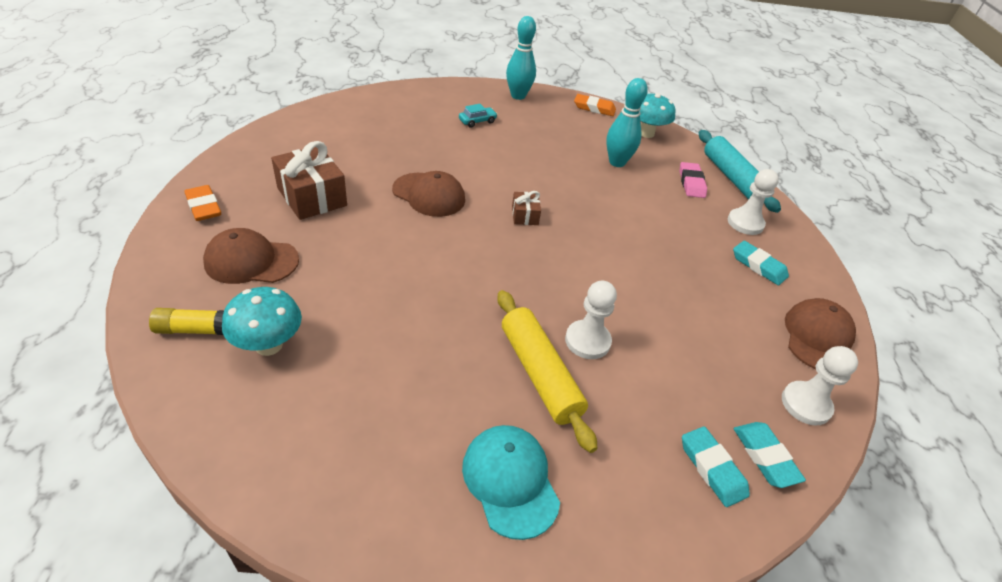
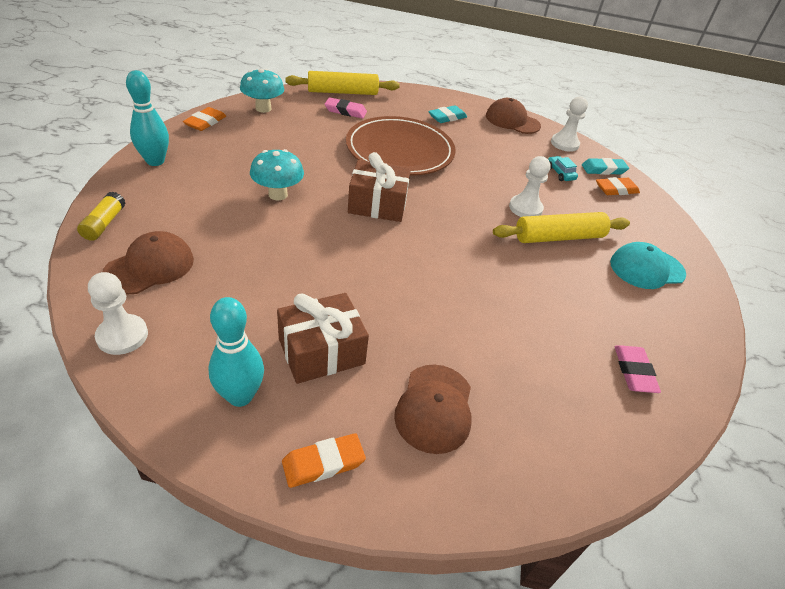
camera: 80 degrees left, 0 degrees up
yellow glue stick [149,308,224,335] -> yellow glue stick moved to [77,191,125,241]
turquoise mushroom [222,287,302,356] -> turquoise mushroom moved to [250,149,304,200]
brown cap [392,171,465,217] -> brown cap moved to [103,231,194,294]
turquoise car [459,104,498,128] -> turquoise car moved to [548,156,578,181]
brown gift [512,191,541,225] -> brown gift [348,152,411,222], size x1.97
turquoise bowling pin [606,78,648,167] -> turquoise bowling pin moved to [208,297,264,407]
turquoise eraser [682,426,750,507] -> orange eraser [596,177,640,195]
turquoise rolling pin [699,130,781,213] -> yellow rolling pin [285,71,400,95]
white pawn [728,169,779,235] -> white pawn moved to [88,272,148,355]
none -> brown plate [346,116,456,176]
none -> pink eraser [615,345,661,393]

